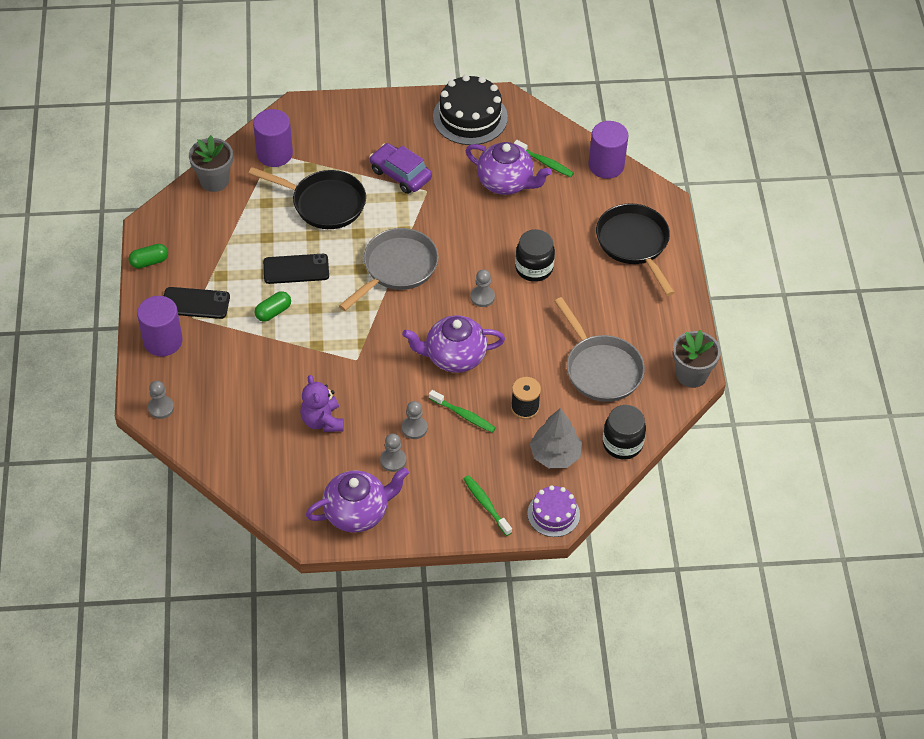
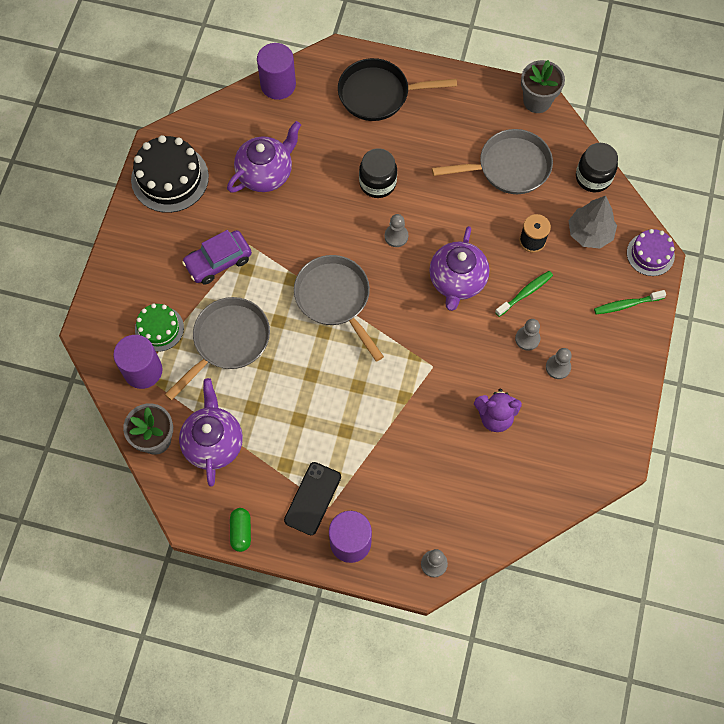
camera: 70 degrees left, 15 degrees up
black pan [249,167,366,229] -> grey pan [165,297,270,401]
green capsule [255,291,291,322] -> none
black phone [263,254,329,284] -> none
purple teapot [306,467,409,532] -> purple teapot moved to [179,378,243,487]
green toothbrush [514,140,574,177] -> none
none -> green cake [135,304,184,352]

